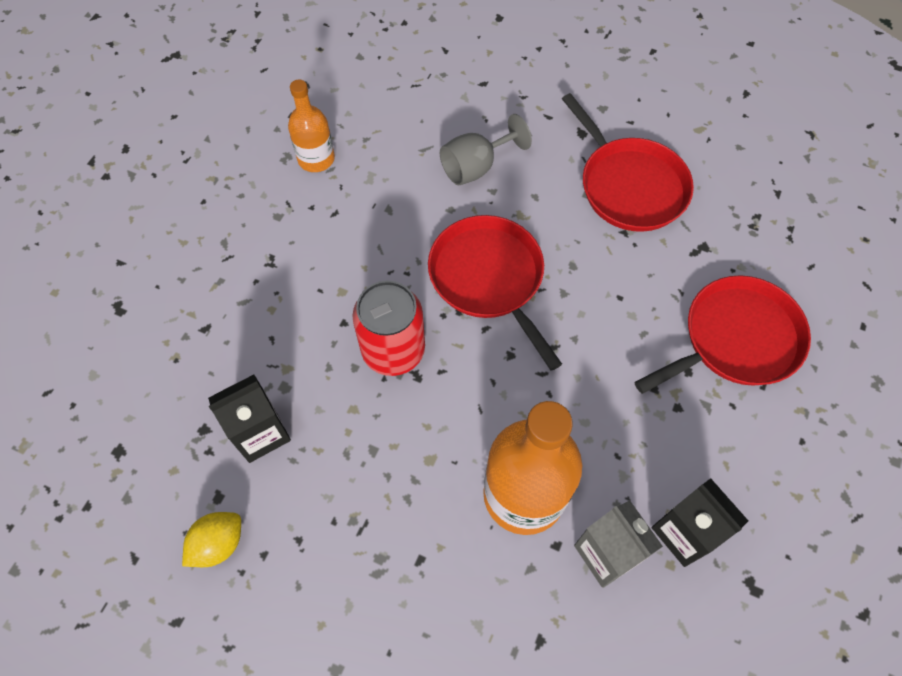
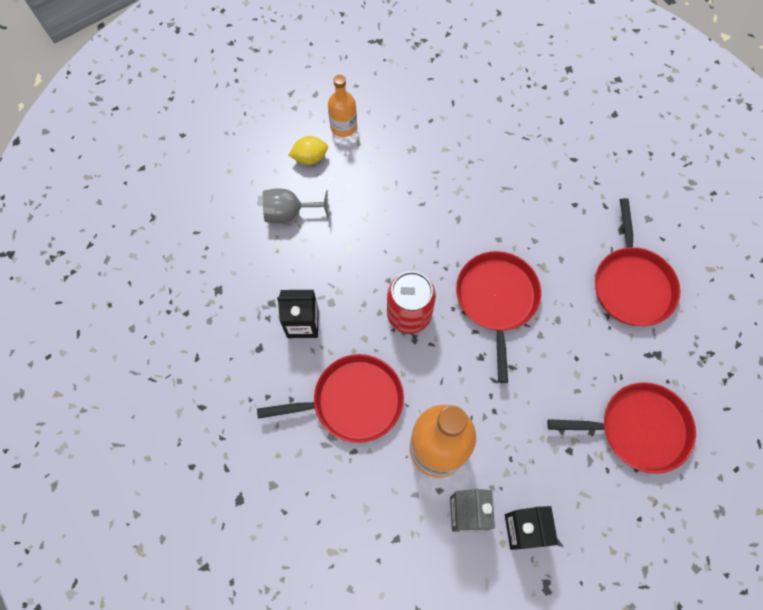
camera: 30 degrees right, 5 degrees up
yellow lemon [182,512,241,567] -> yellow lemon moved to [289,136,328,165]
orange bottle [288,80,335,172] -> orange bottle moved to [328,75,357,137]
grey goblet [440,114,532,186] -> grey goblet moved to [263,188,329,223]
none -> red pan [257,354,404,443]

